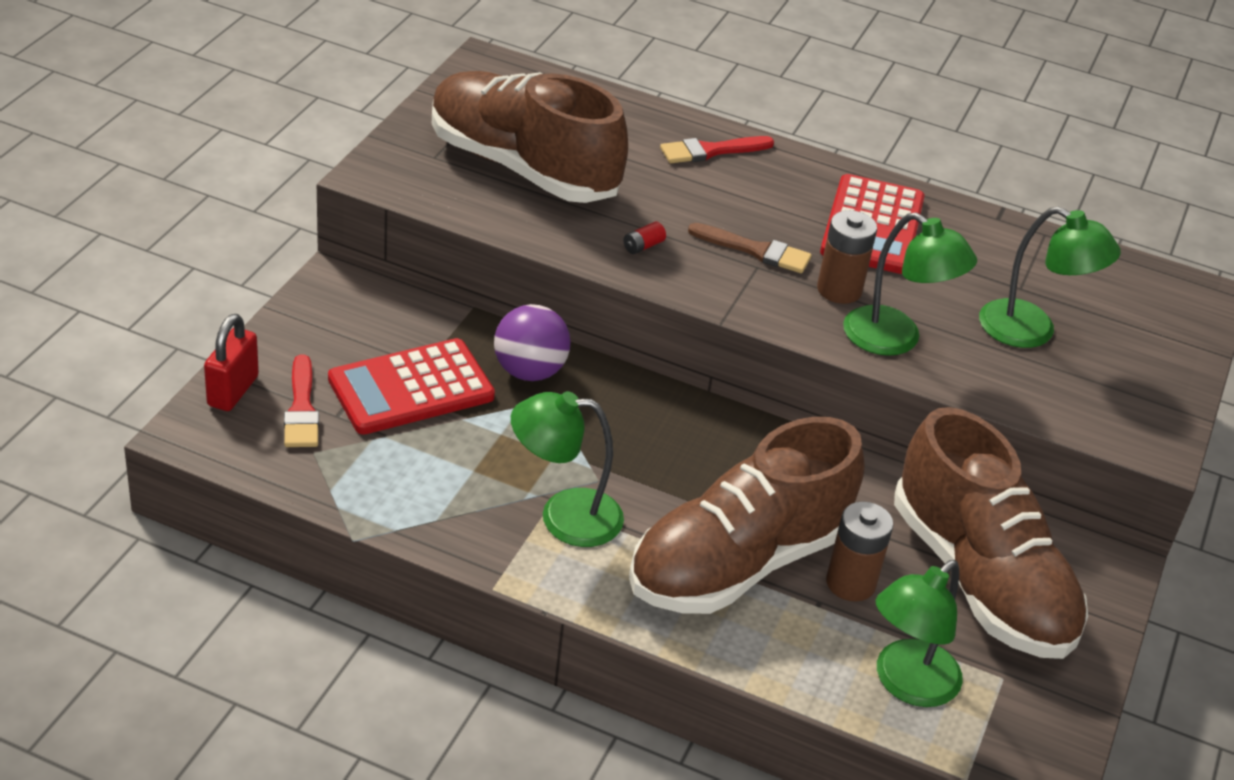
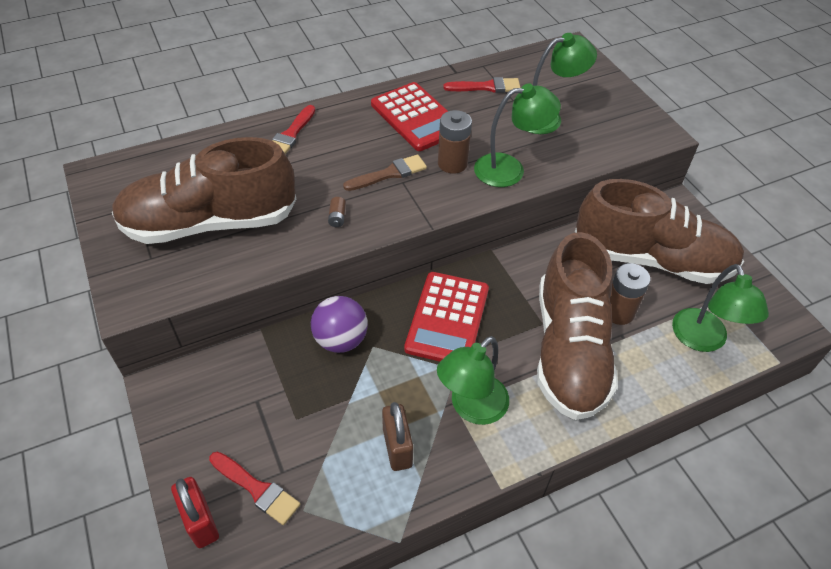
camera: 45 degrees left, 10 degrees up
red calculator [328,338,495,435] -> red calculator moved to [404,272,489,361]
red battery [623,222,666,254] -> brown battery [328,197,346,227]
none -> brown padlock [382,402,413,471]
none -> red brush [443,77,520,93]

